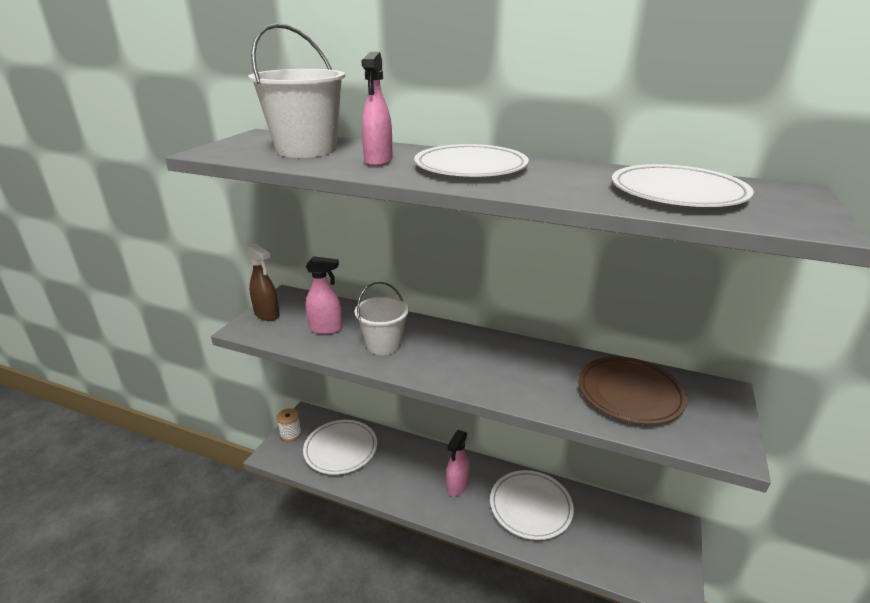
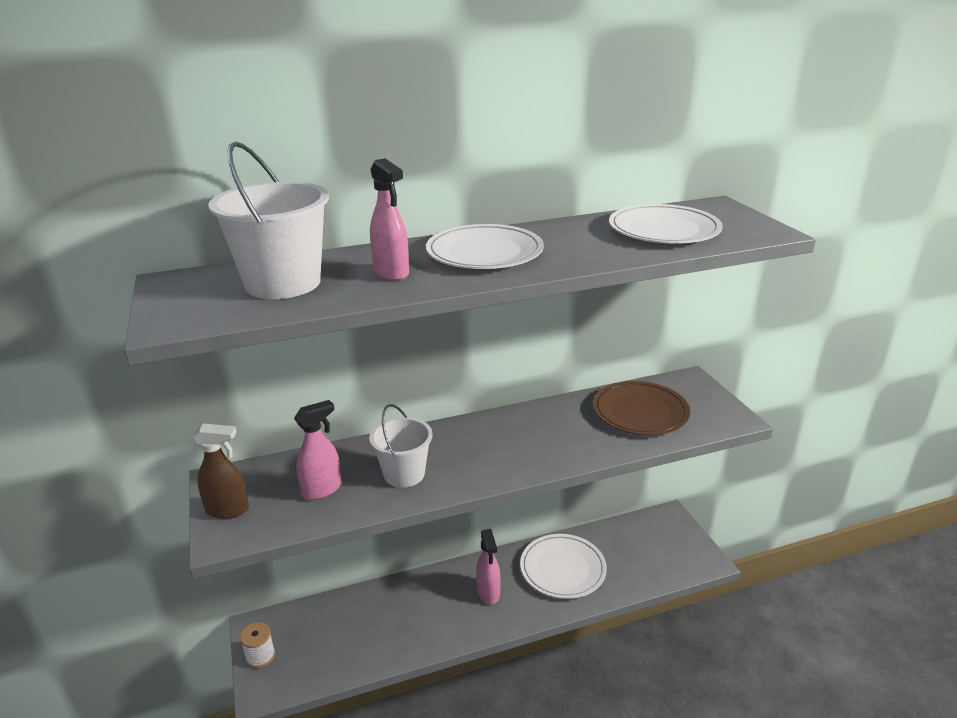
camera: 40 degrees left, 0 degrees up
white plate [303,420,377,475] -> none

